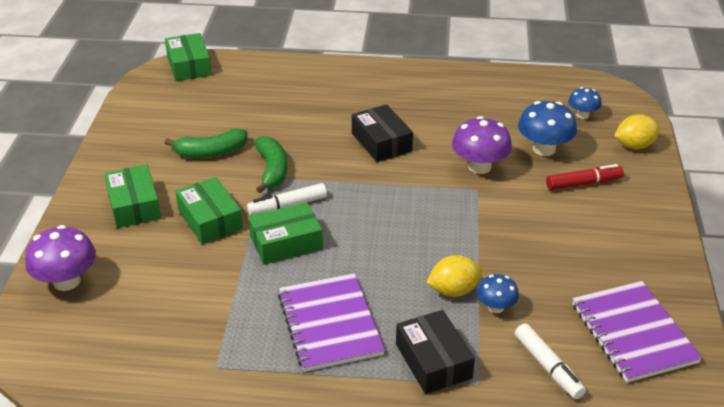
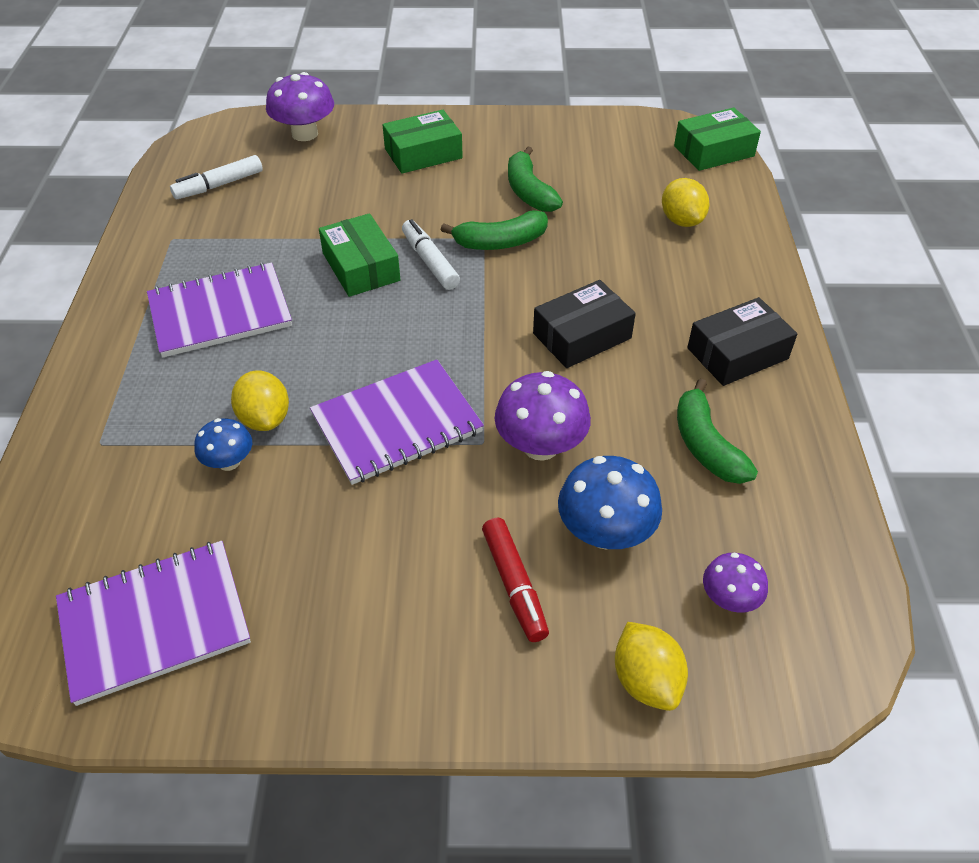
camera: 85 degrees right, 10 degrees up
green box [175,177,243,244] -> none
black box [396,310,475,394] -> black box moved to [687,297,798,386]
white marker [515,323,586,399] -> white marker moved to [170,155,263,199]
blue mushroom [568,87,602,119] -> purple mushroom [703,553,768,613]
none -> purple notebook [310,359,484,485]
none -> yellow lemon [662,178,710,227]
none -> green banana [677,379,758,484]

